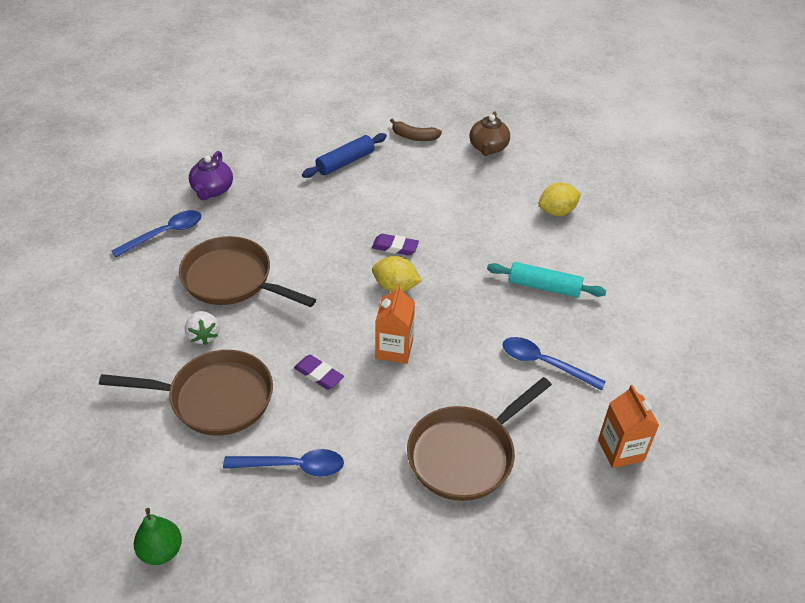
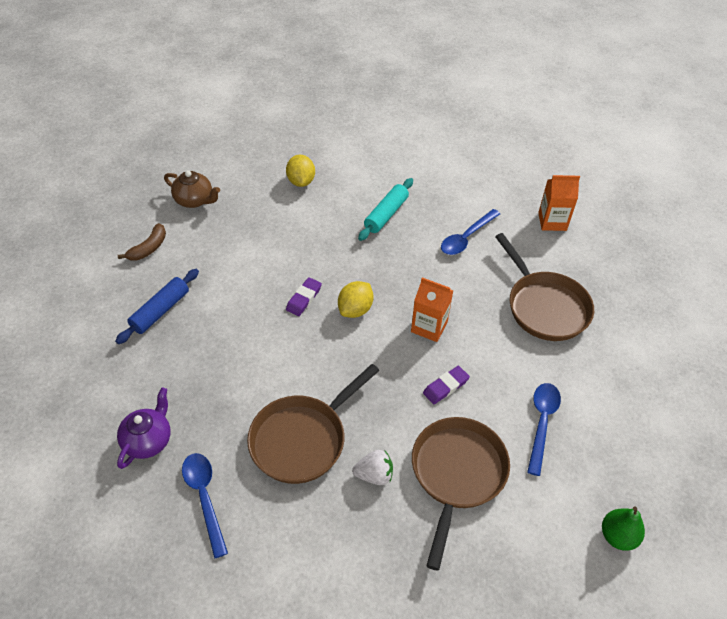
camera: 75 degrees left, 5 degrees up
purple teapot [189,151,233,200] -> purple teapot turned 90 degrees counterclockwise [117,388,171,469]
blue rolling pin [302,133,387,178] -> blue rolling pin turned 60 degrees clockwise [115,269,199,344]

